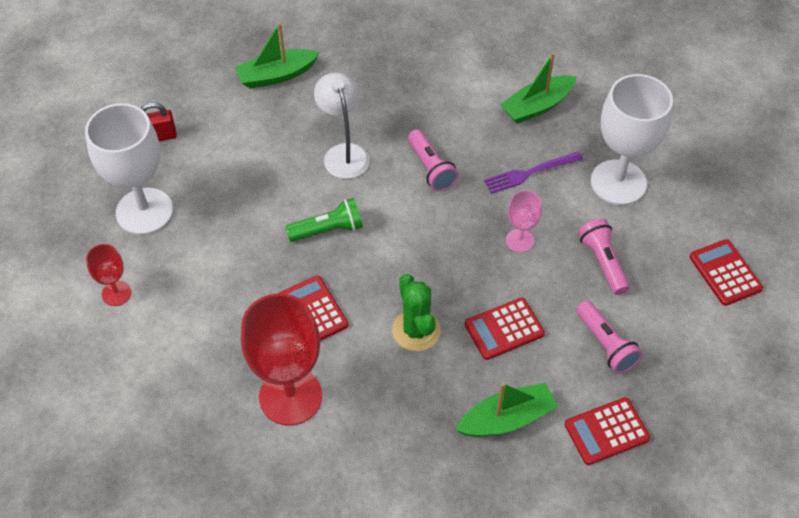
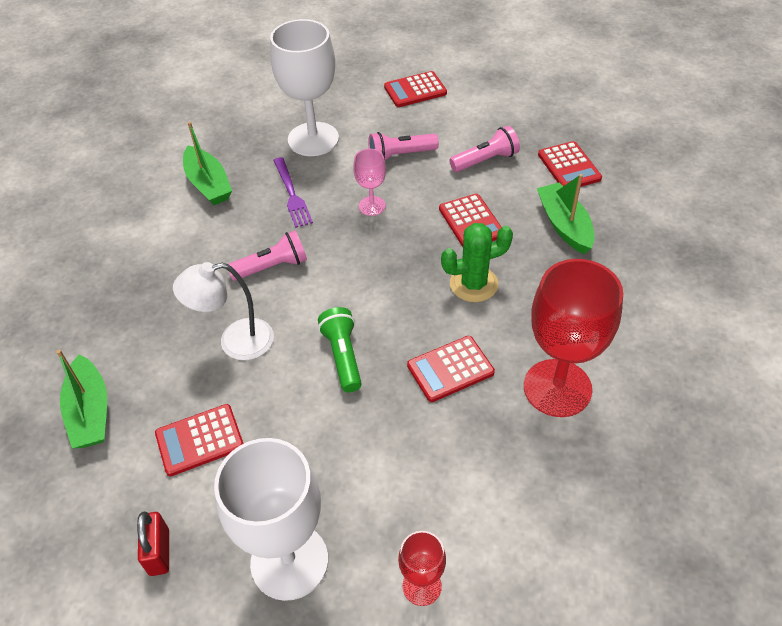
camera: 85 degrees left, 5 degrees down
none -> red calculator [155,404,244,476]

